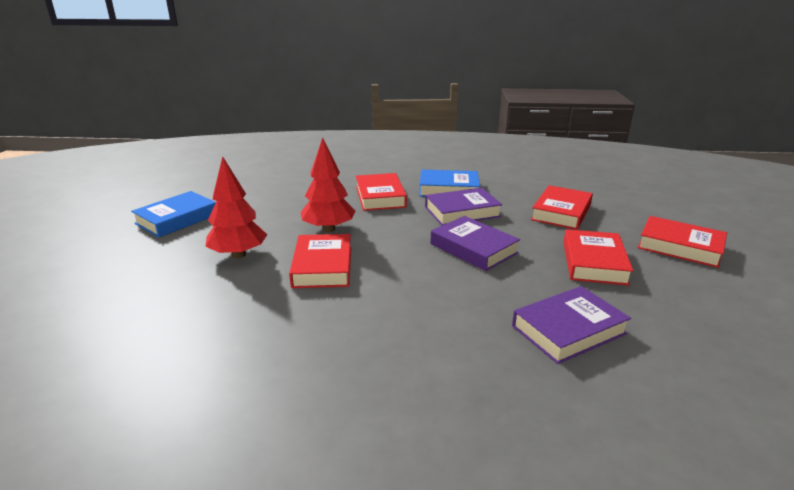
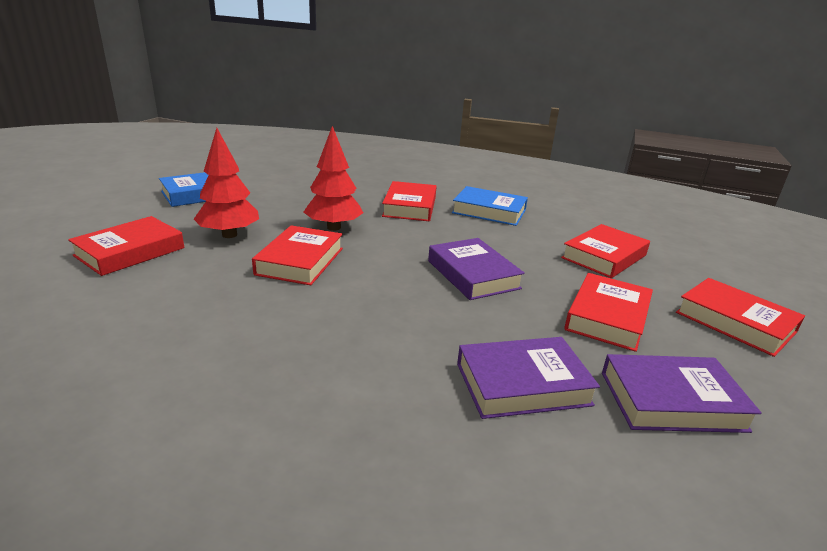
camera: 15 degrees right, 0 degrees up
purple book [425,188,502,226] -> purple book moved to [602,354,762,433]
none -> red book [68,216,185,276]

